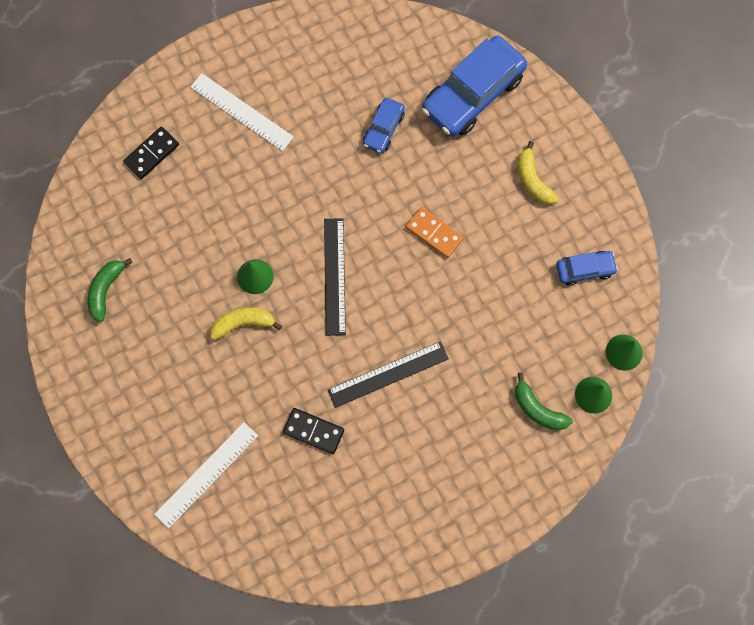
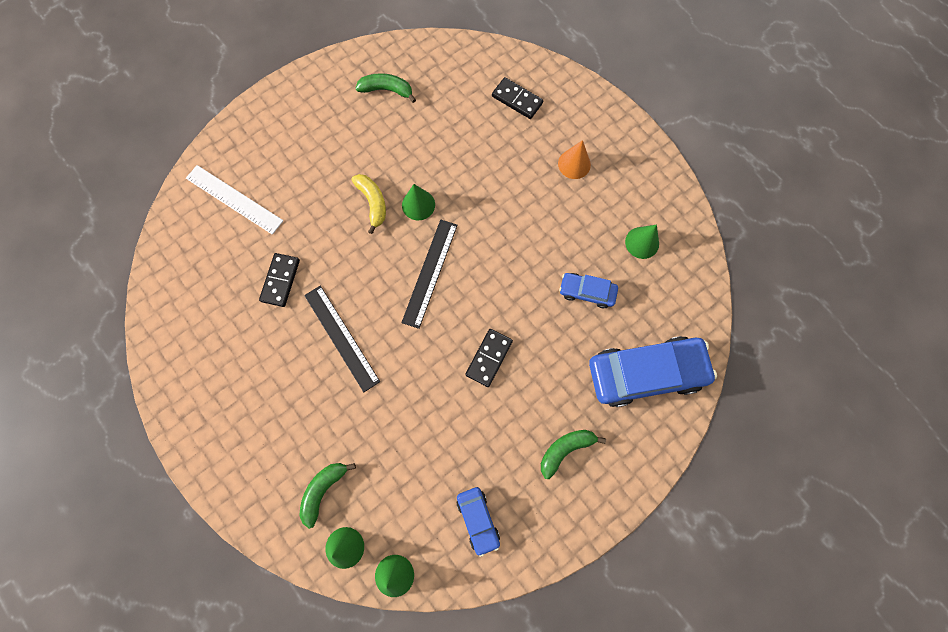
camera: 80 degrees right, 0 degrees up
white ruler [190,73,294,151] -> orange cone [558,140,591,179]
black ruler [324,218,346,336] -> black ruler turned 60 degrees counterclockwise [401,220,457,329]
orange domino [406,207,464,258] -> black domino [465,329,513,387]
blue car [422,36,527,137] -> blue car turned 135 degrees clockwise [589,336,717,407]
yellow banana [518,141,559,205] -> green banana [541,430,606,479]
none -> green cone [625,225,659,259]

